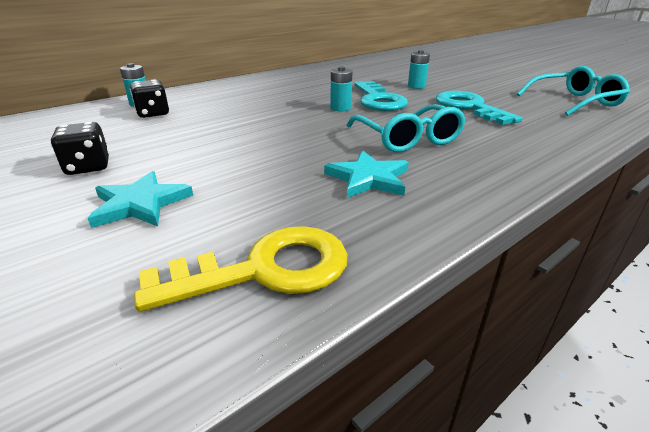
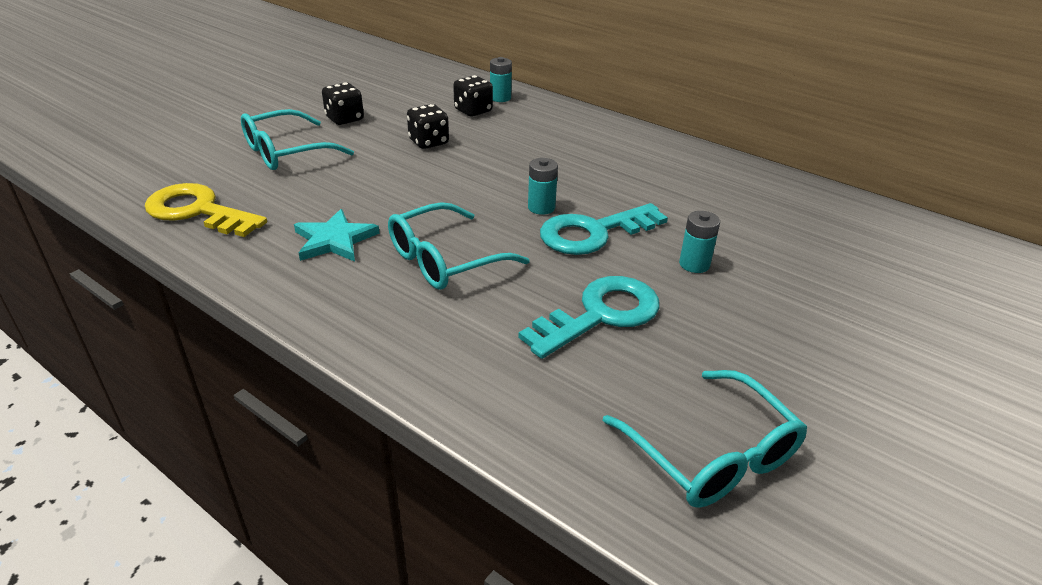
camera: 75 degrees right, 5 degrees up
turquoise star [88,171,193,228] -> turquoise glasses [241,109,354,170]
yellow key [134,226,348,312] -> yellow key turned 150 degrees clockwise [145,183,267,237]
none -> black dice [407,104,449,149]

